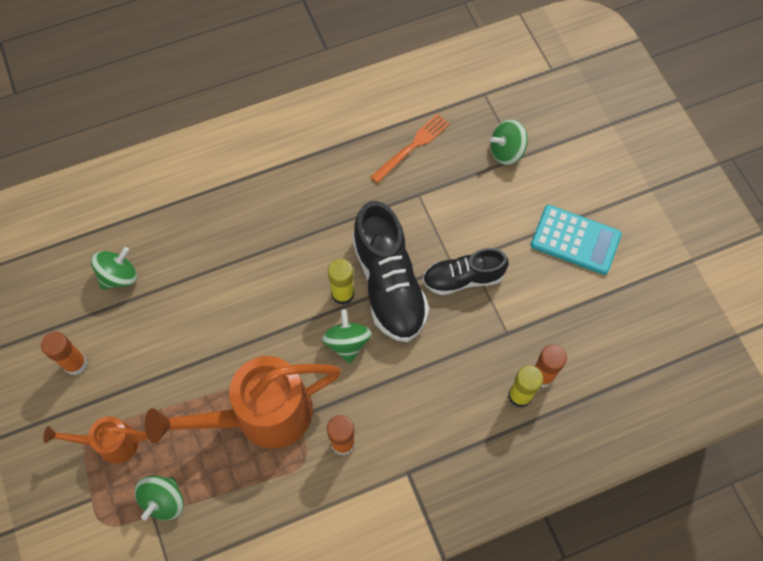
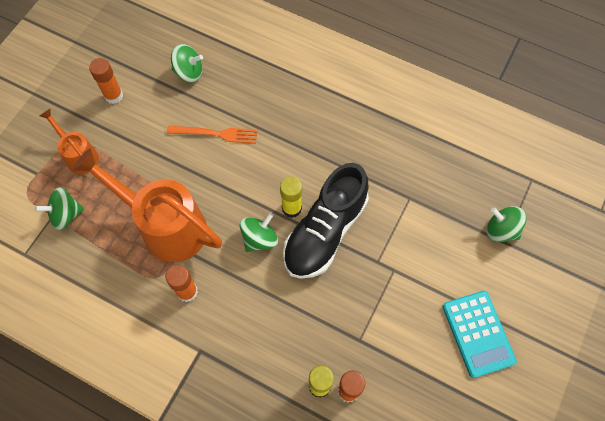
camera: 50 degrees right, 0 degrees up
orange fork [371,114,450,184] -> orange fork moved to [167,126,257,144]
black shoe [423,248,508,295] -> none

